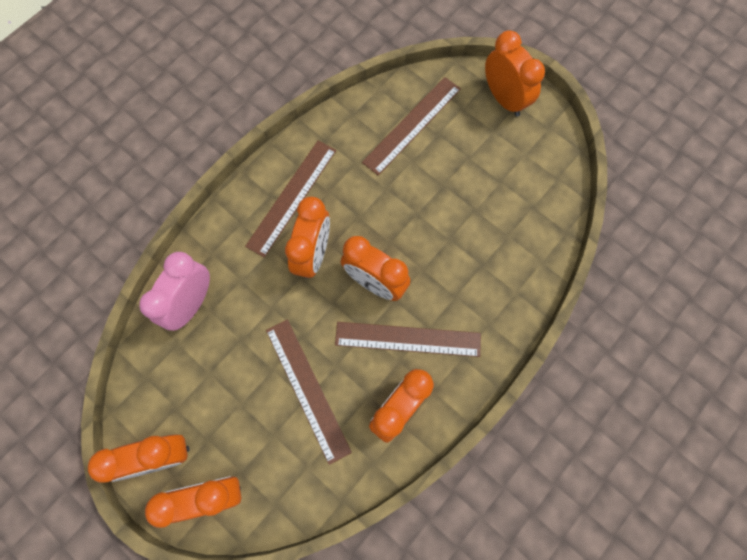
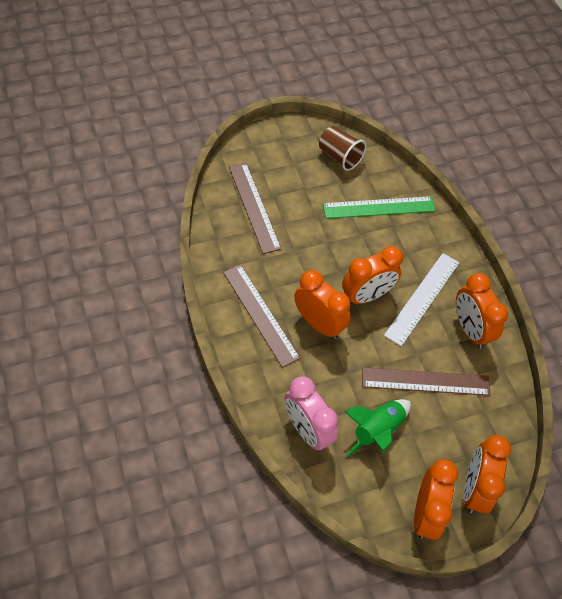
camera: 65 degrees left, 15 degrees down
brown ruler [335,322,481,357] -> white ruler [384,253,460,346]
orange clock [485,30,545,117] -> none
none -> brown cup [319,126,366,171]
none -> green ruler [323,196,436,219]
none -> green rocket [345,399,411,456]

